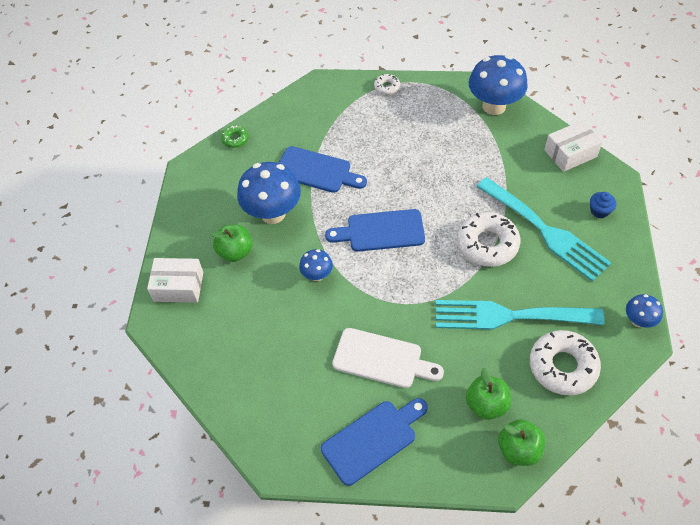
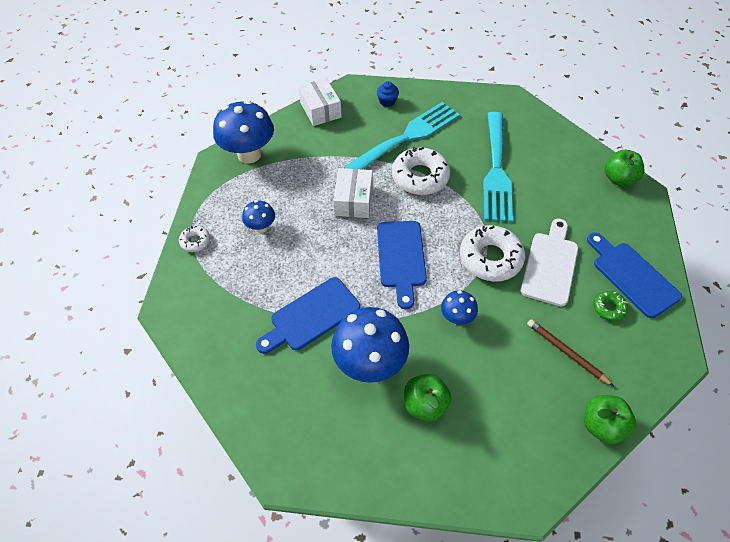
camera: 90 degrees left, 0 degrees up
white box [147,258,203,303] -> white box moved to [333,168,373,218]
green donut [221,125,249,148] -> green donut moved to [593,291,628,321]
blue cutting board [279,146,367,193] -> blue cutting board turned 150 degrees counterclockwise [256,277,360,354]
green apple [466,368,511,420] -> green apple moved to [584,395,636,444]
white donut [530,330,601,396] -> white donut moved to [460,225,525,282]
blue mushroom [626,294,663,328] -> blue mushroom moved to [242,200,275,233]
none -> brown pencil [527,319,614,386]

